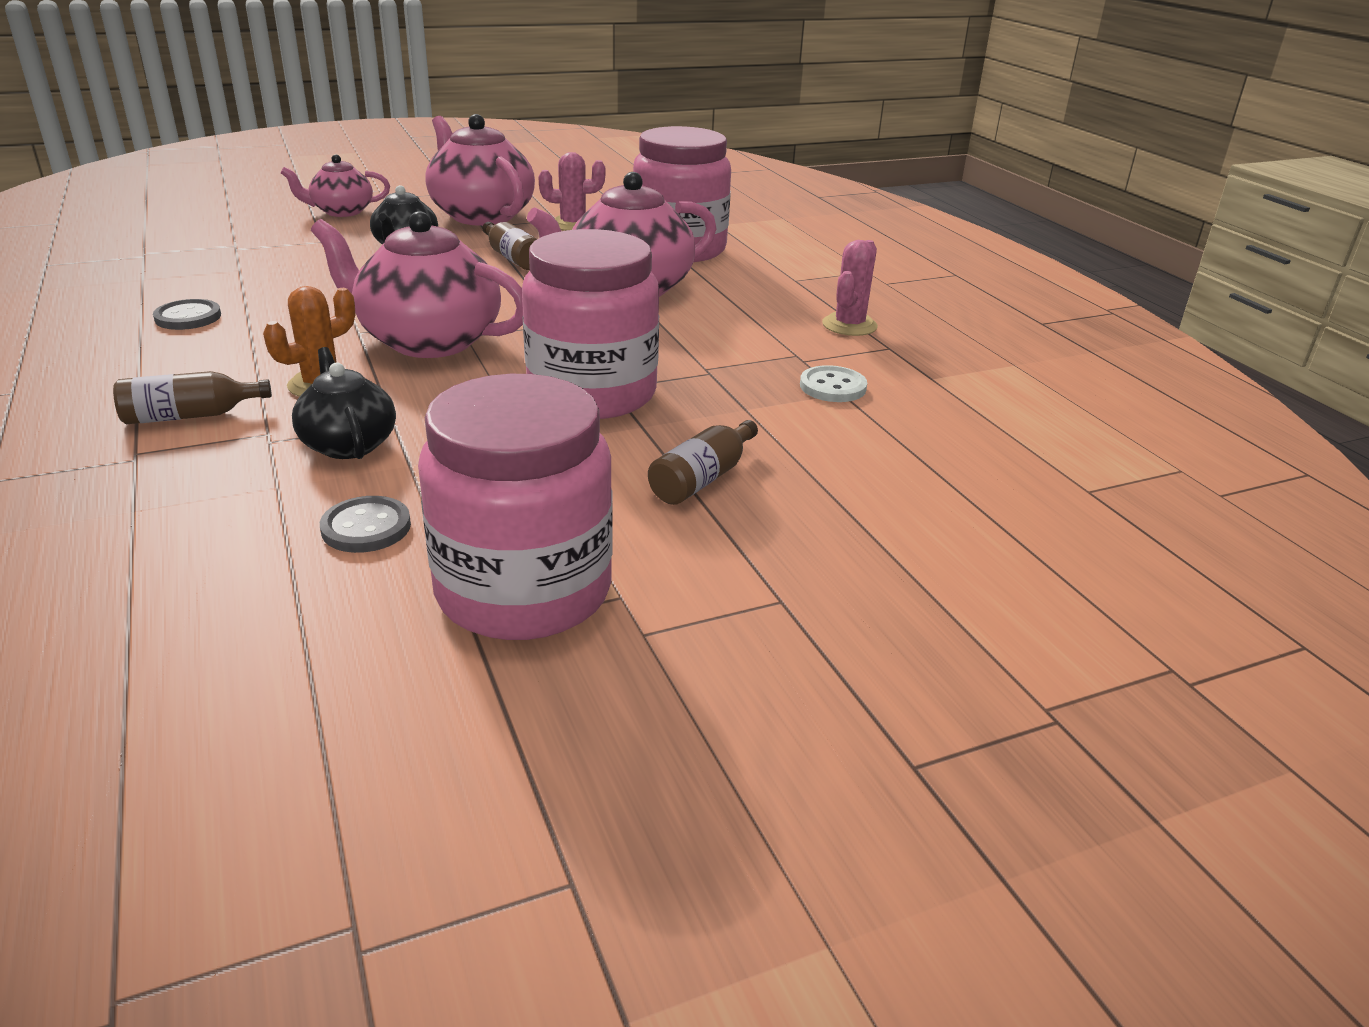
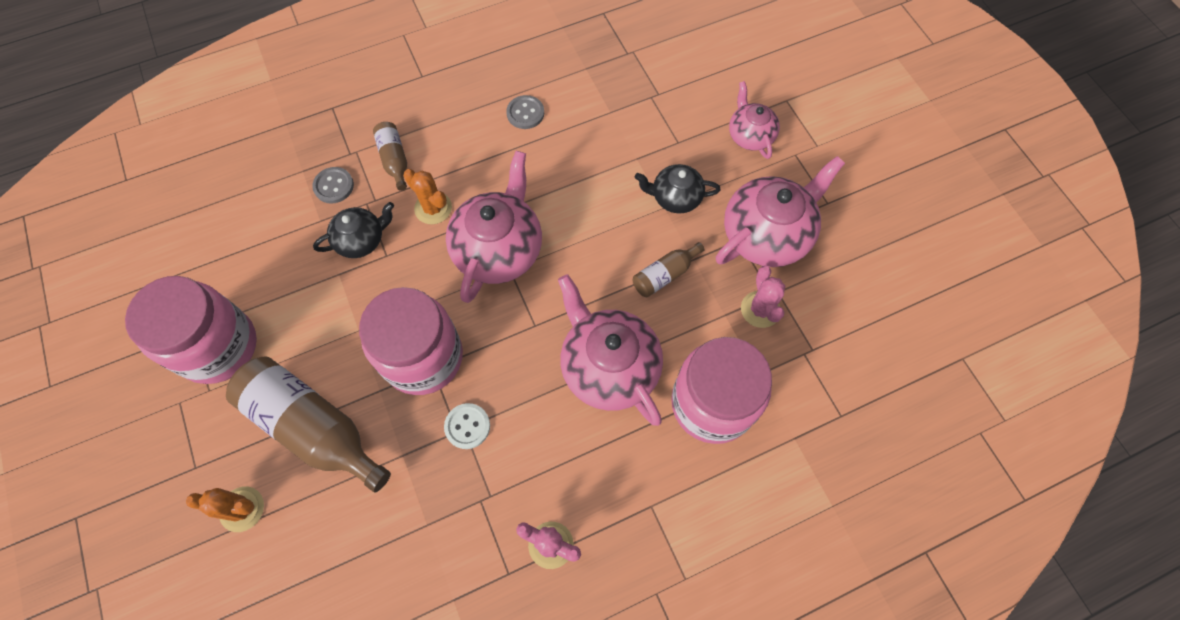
camera: 90 degrees right, 35 degrees up
grey button [320,496,411,553] -> grey button moved to [312,167,354,204]
brown bottle [648,420,758,505] -> brown bottle [226,357,391,492], size x2.07
white button [800,365,867,402] -> white button moved to [444,403,490,449]
none -> orange cactus [186,486,264,532]

